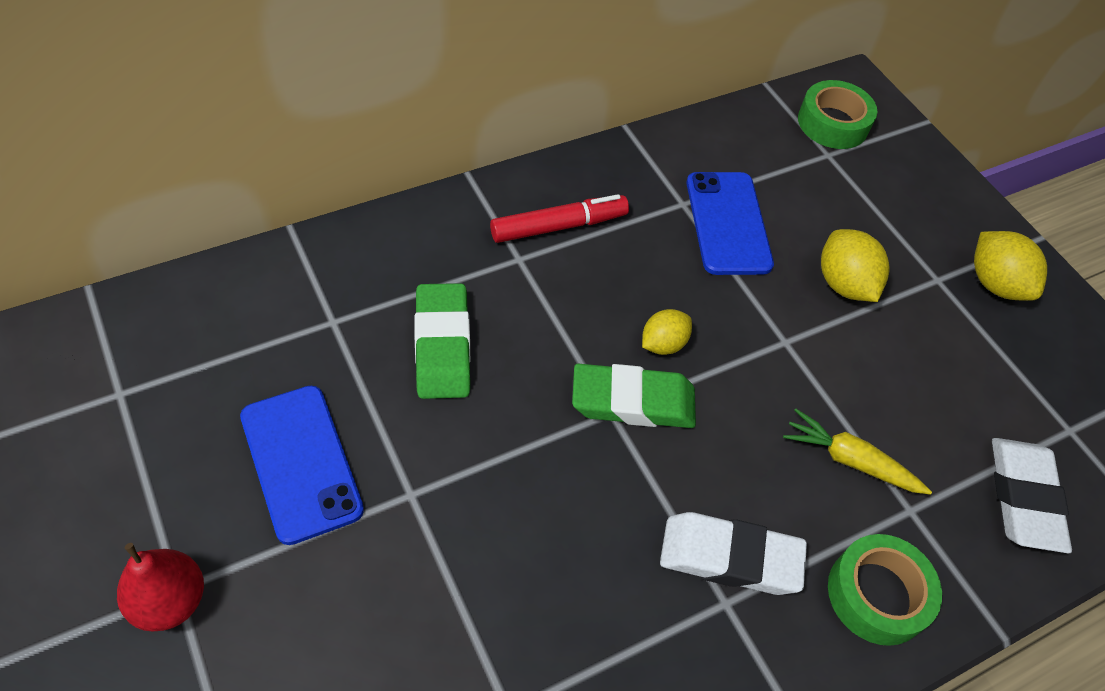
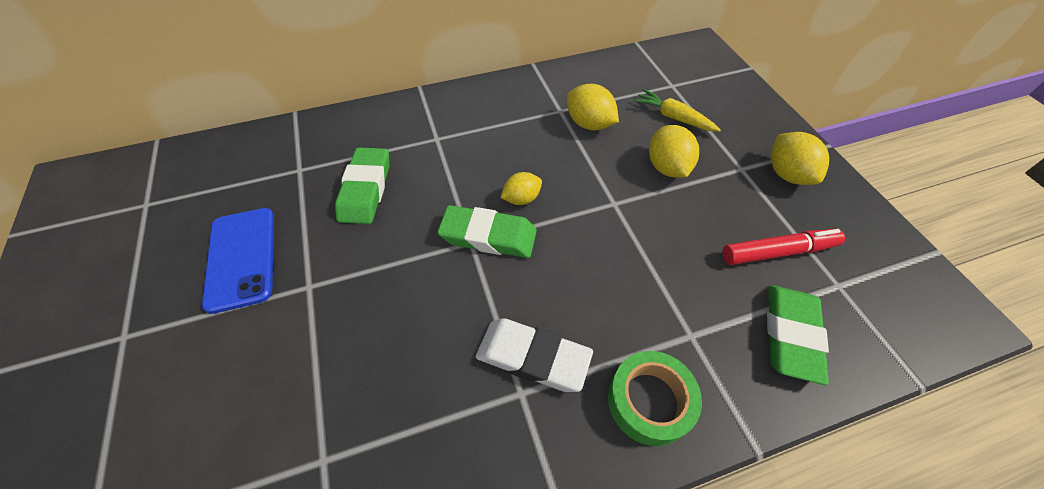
camera: 15 degrees right, 0 degrees up
red pear [117,543,204,632] -> none
red marker [490,194,629,243] -> red marker moved to [722,229,845,265]
blue phone [686,172,774,275] -> yellow lemon [567,84,619,130]
yellow carrot [783,409,932,495] -> yellow carrot moved to [633,89,721,132]
green tape [798,80,877,149] -> none
white eraser [992,438,1072,553] -> green eraser [767,285,829,385]

